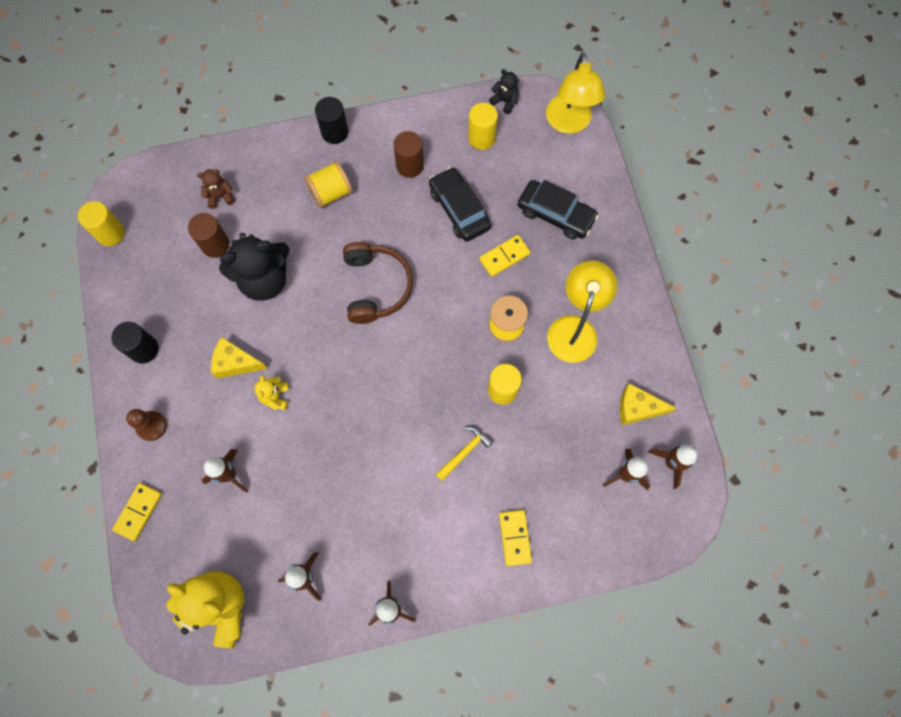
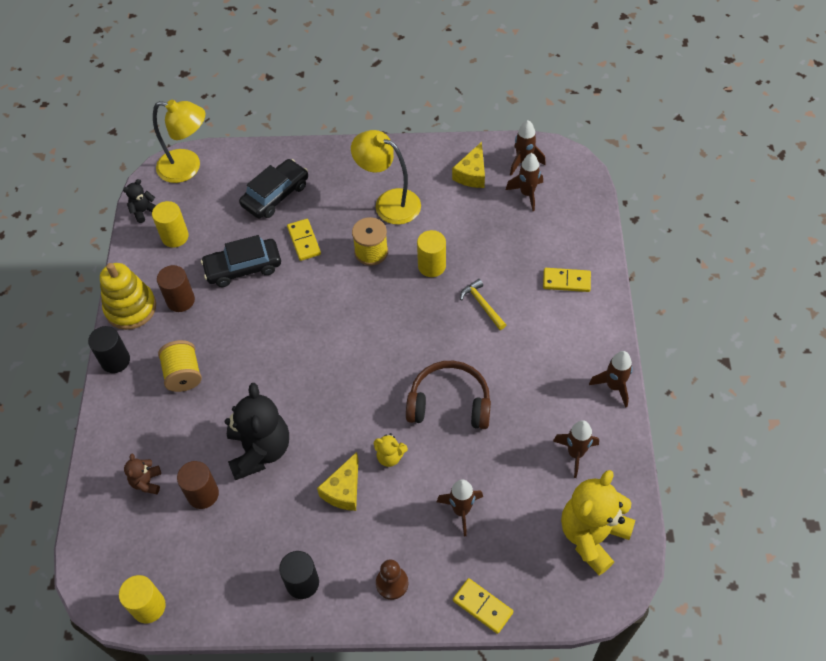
camera: 75 degrees left, 15 degrees down
brown headphones [343,242,413,324] -> brown headphones moved to [406,361,491,429]
none -> yellow stacking toy [100,263,156,330]

